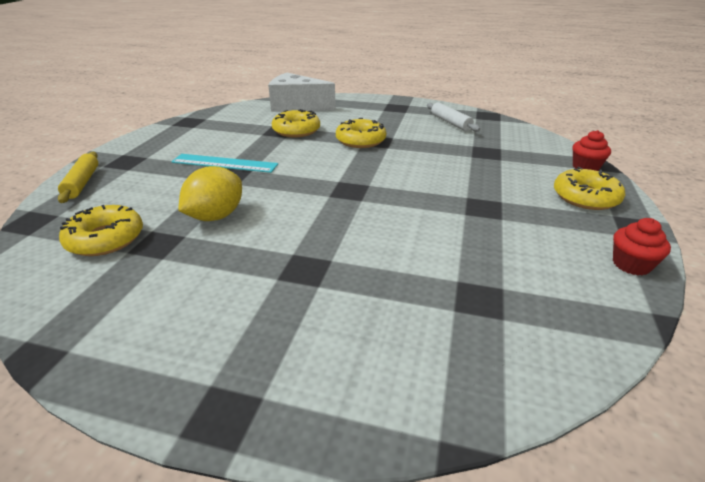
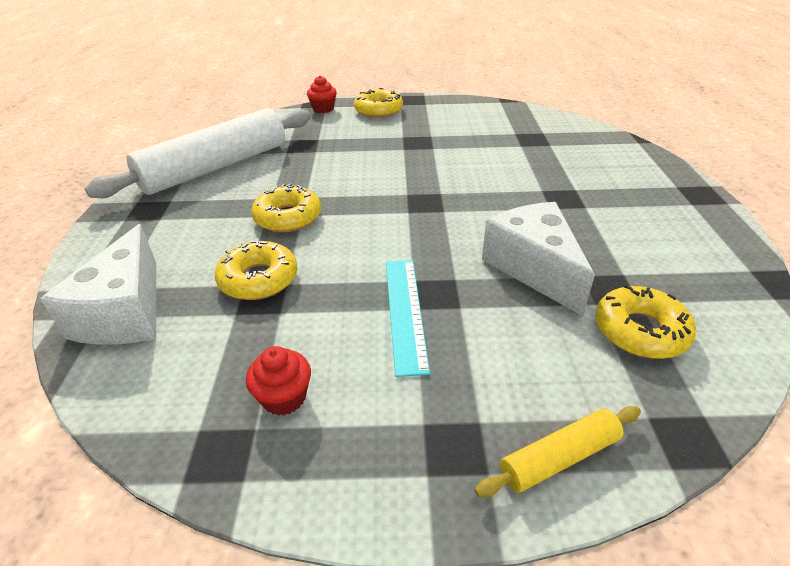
camera: 105 degrees left, 5 degrees up
yellow lemon [178,166,242,221] -> white cheese [482,202,595,316]
white rolling pin [427,103,480,132] -> white rolling pin [85,108,311,198], size x2.30
red cupcake [613,218,671,276] -> red cupcake moved to [246,346,311,416]

